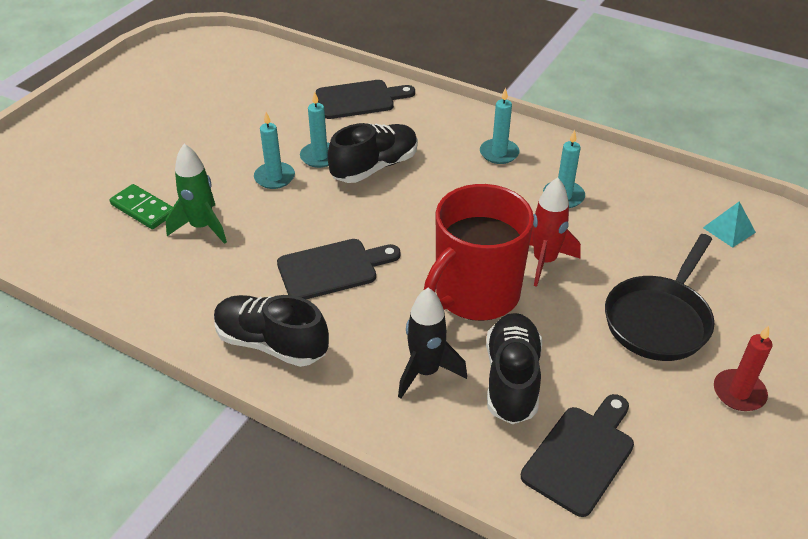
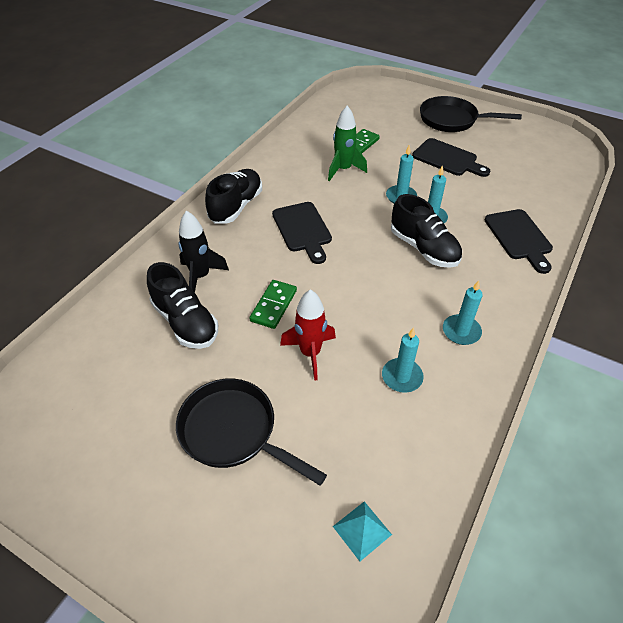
camera: 90 degrees right, 5 degrees up
red mug [424,184,534,321] -> green domino [250,280,297,329]
black shoe [486,313,542,424] -> black shoe turned 45 degrees clockwise [147,262,218,349]
black cutting board [521,394,634,517] -> black cutting board moved to [412,138,490,177]
red candle [714,326,772,411] -> none
none -> black pan [420,96,522,132]

